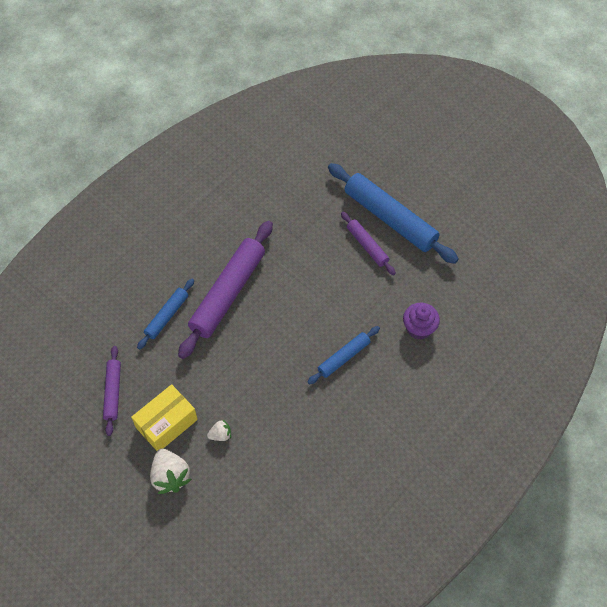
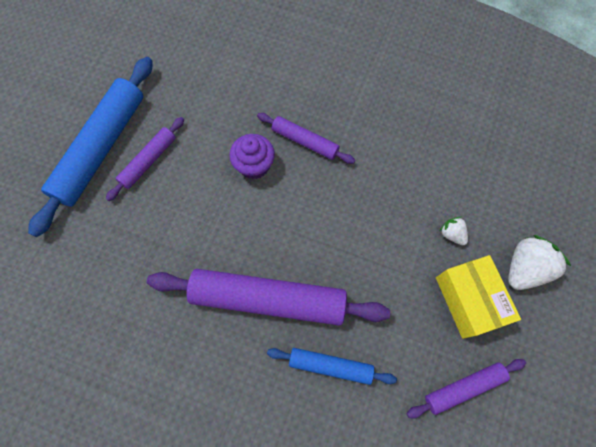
camera: 110 degrees left, 10 degrees up
yellow box [131,384,198,451] -> yellow box turned 45 degrees clockwise [436,255,521,339]
blue rolling pin [308,326,380,384] -> purple rolling pin [257,113,355,164]
purple cupcake [403,303,440,339] -> purple cupcake moved to [229,134,275,179]

